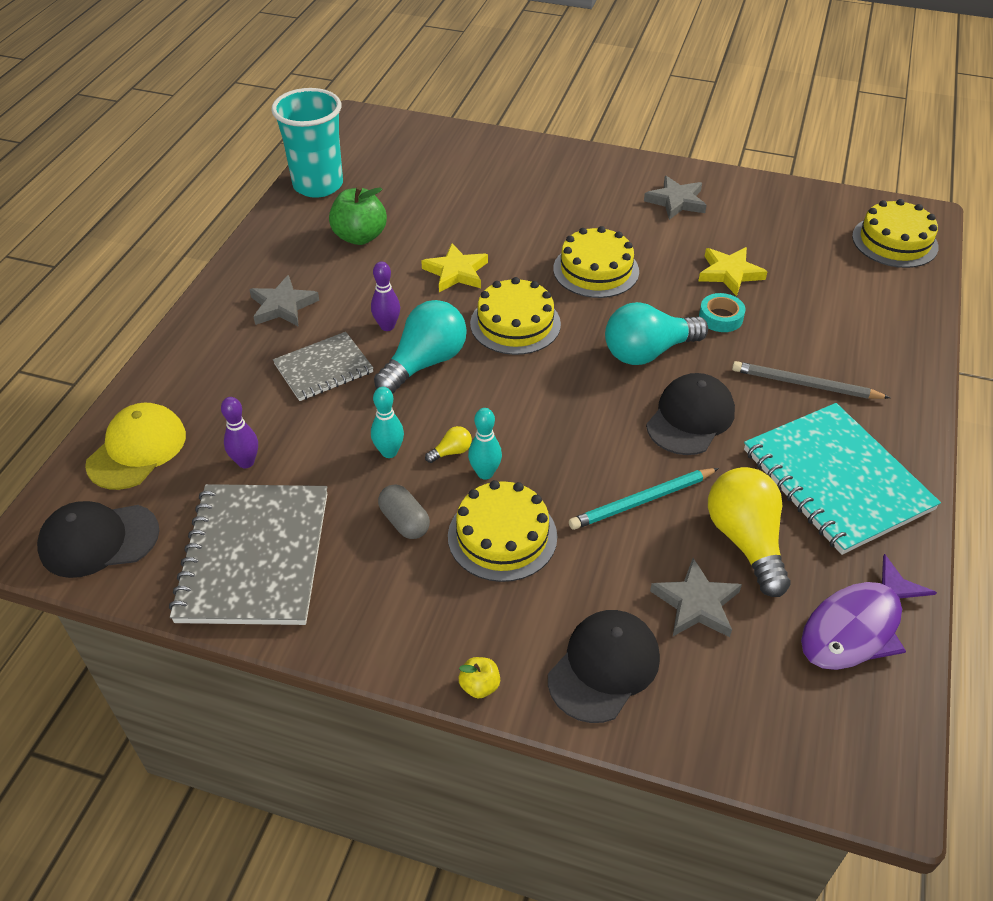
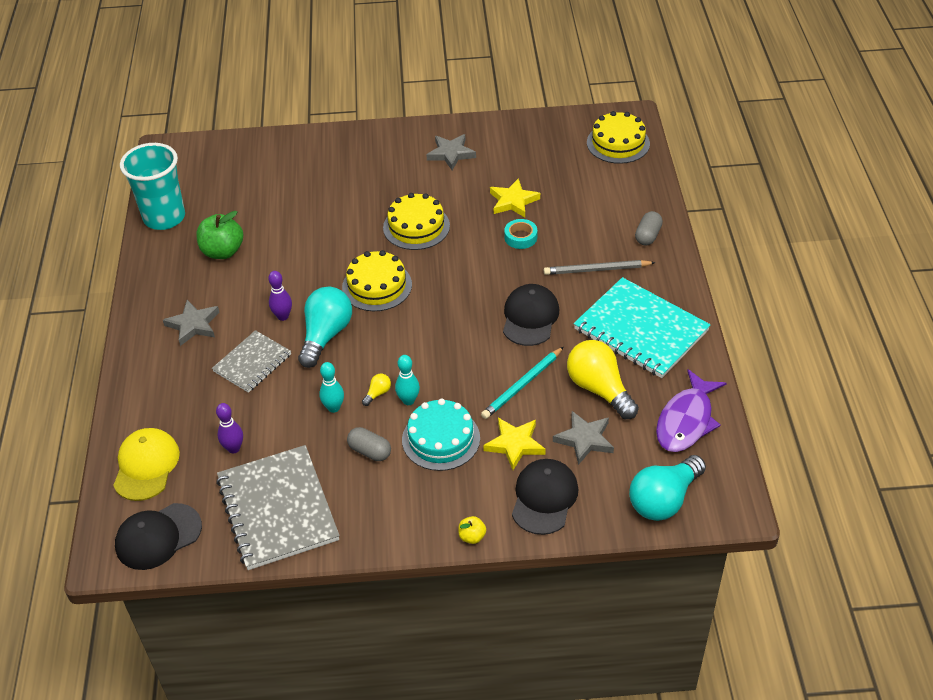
camera: 20 degrees left, 0 degrees up
yellow star [421,243,488,292] -> yellow star moved to [483,418,546,470]
yellow cake [448,480,557,582] -> turquoise cake [402,398,480,471]
turquoise light bulb [605,302,708,365] -> turquoise light bulb moved to [629,455,706,521]
none -> grey capsule [635,211,663,245]

